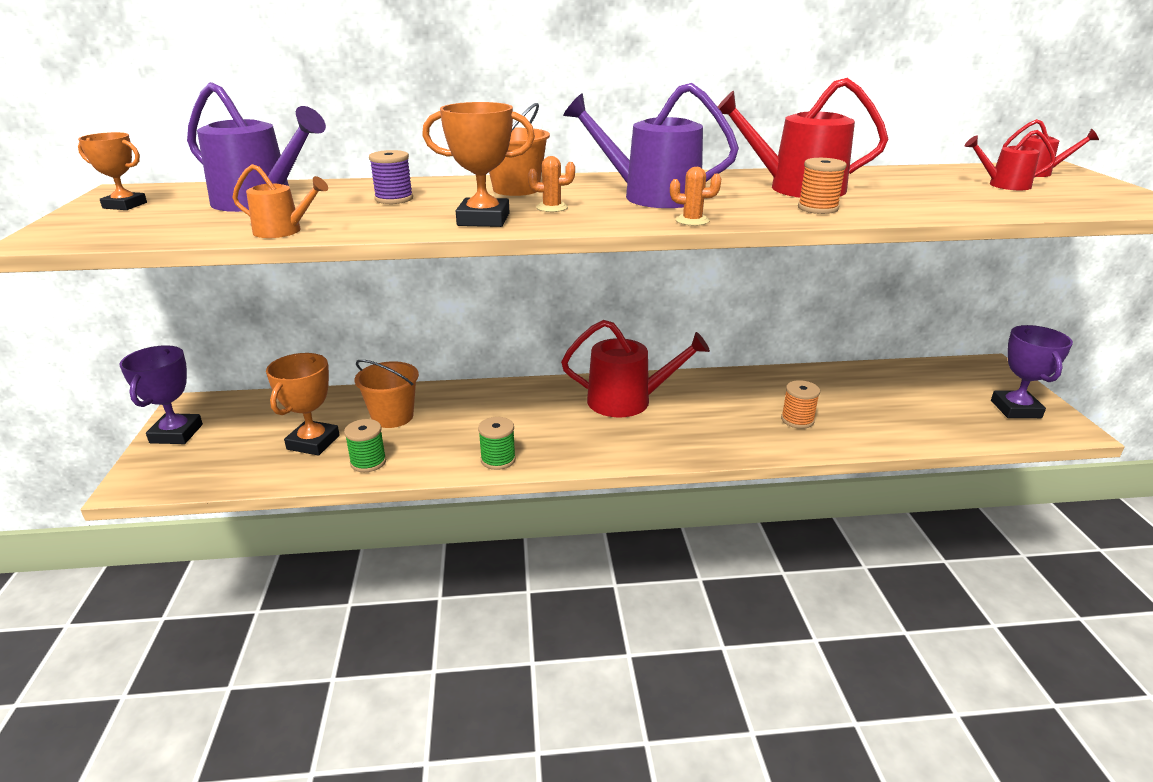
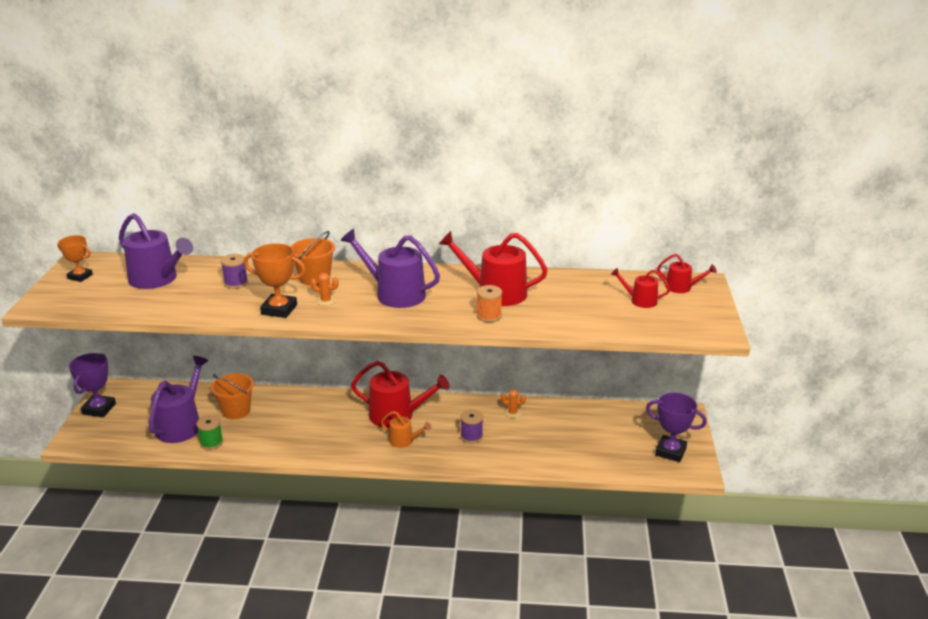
camera: 10 degrees right, 0 degrees up
orange watering can [232,164,328,238] -> orange watering can moved to [381,411,431,448]
orange trophy [266,353,340,456] -> purple watering can [149,356,209,443]
green spool [478,417,516,470] -> none
orange cactus [670,167,721,226] -> orange cactus moved to [501,389,526,418]
orange spool [781,380,820,429] -> none
purple trophy [991,325,1073,418] -> purple trophy turned 75 degrees counterclockwise [646,393,707,462]
none -> purple spool [460,409,483,443]

